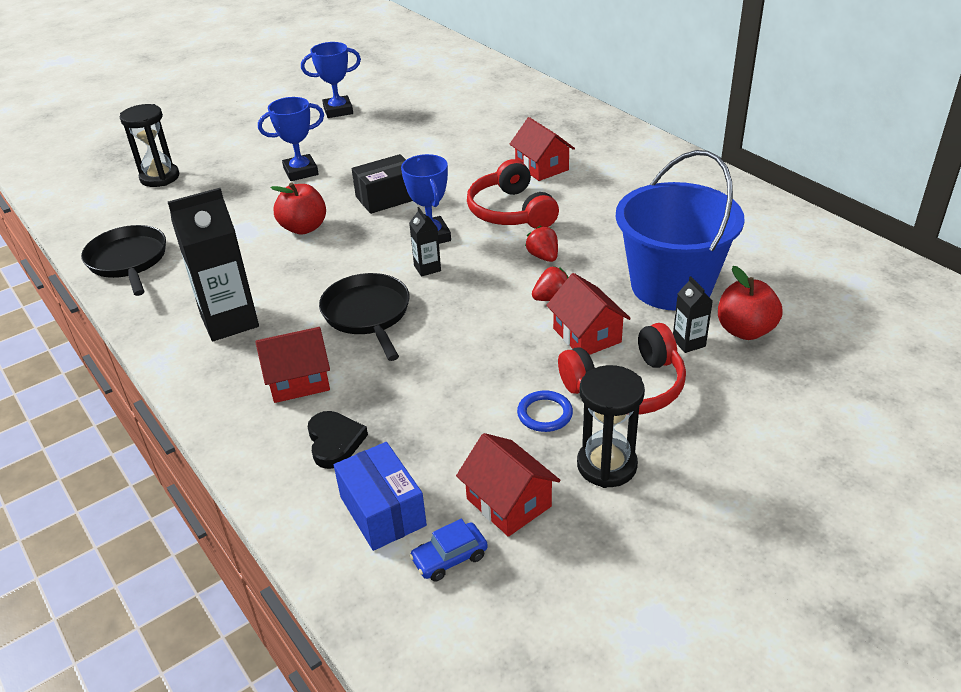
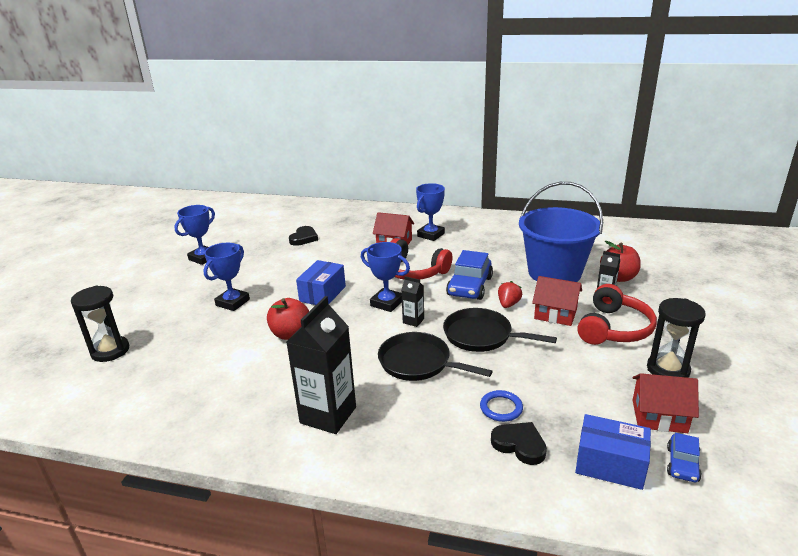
camera: 40 degrees left, 10 degrees down
black pan [81,225,166,296] -> black pan moved to [443,308,557,352]
red house [255,327,330,403] -> none
black box [352,154,413,214] -> blue box [296,260,346,305]
blue ring [517,390,573,432] -> blue ring moved to [480,390,523,422]
red strawberry [525,226,558,262] -> blue car [446,250,493,300]
none -> black heart [289,226,318,246]
none -> blue trophy [416,183,445,241]

